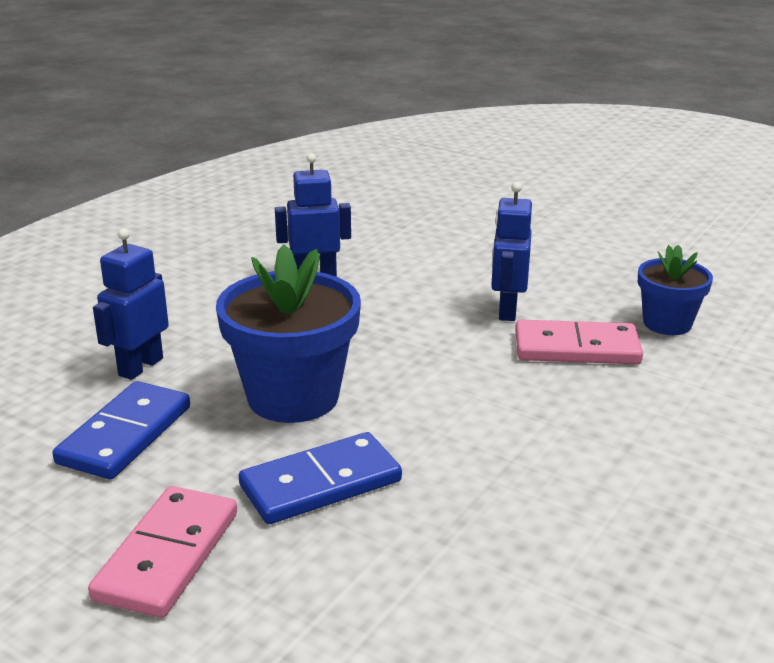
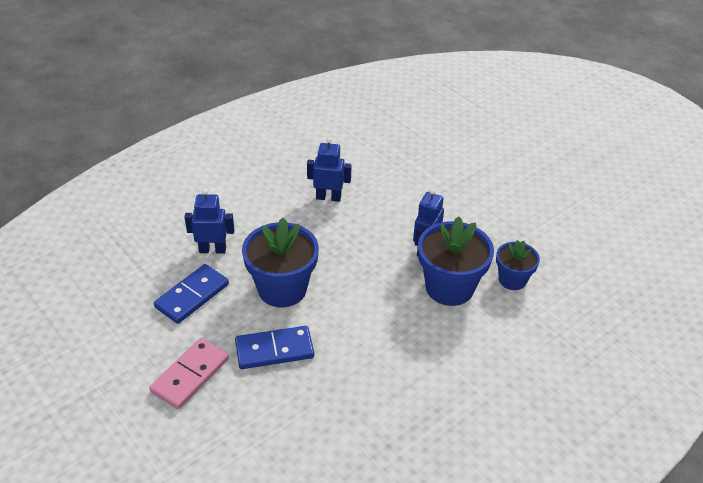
camera: 15 degrees right, 15 degrees up
blue robot [93,228,169,380] -> blue robot turned 45 degrees clockwise [185,189,234,254]
pink domino [515,320,643,364] -> blue flower pot [418,216,494,306]

